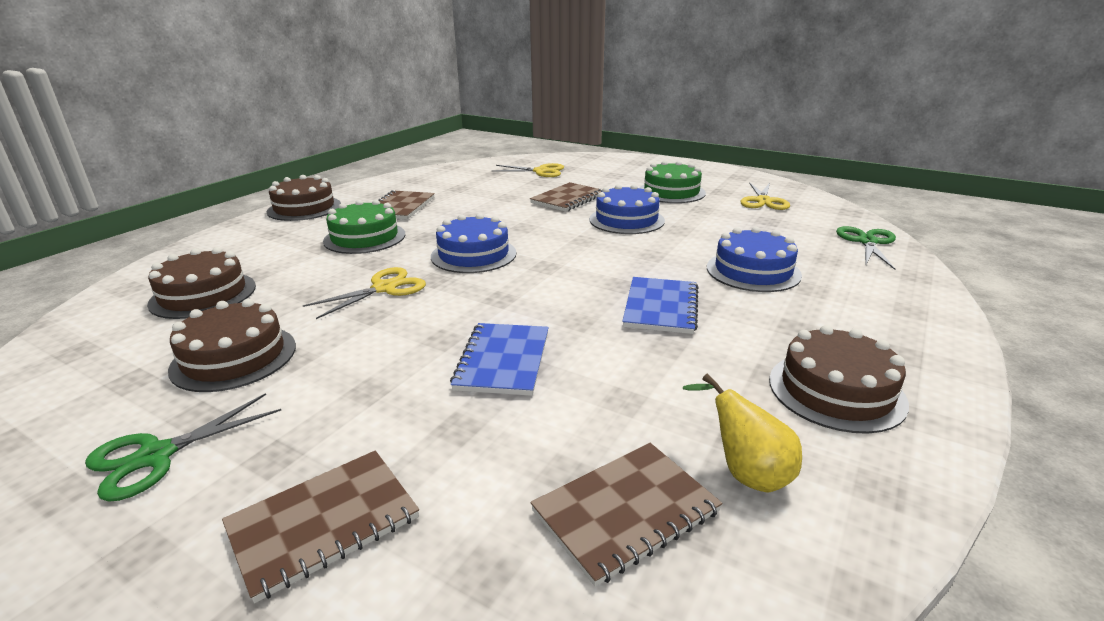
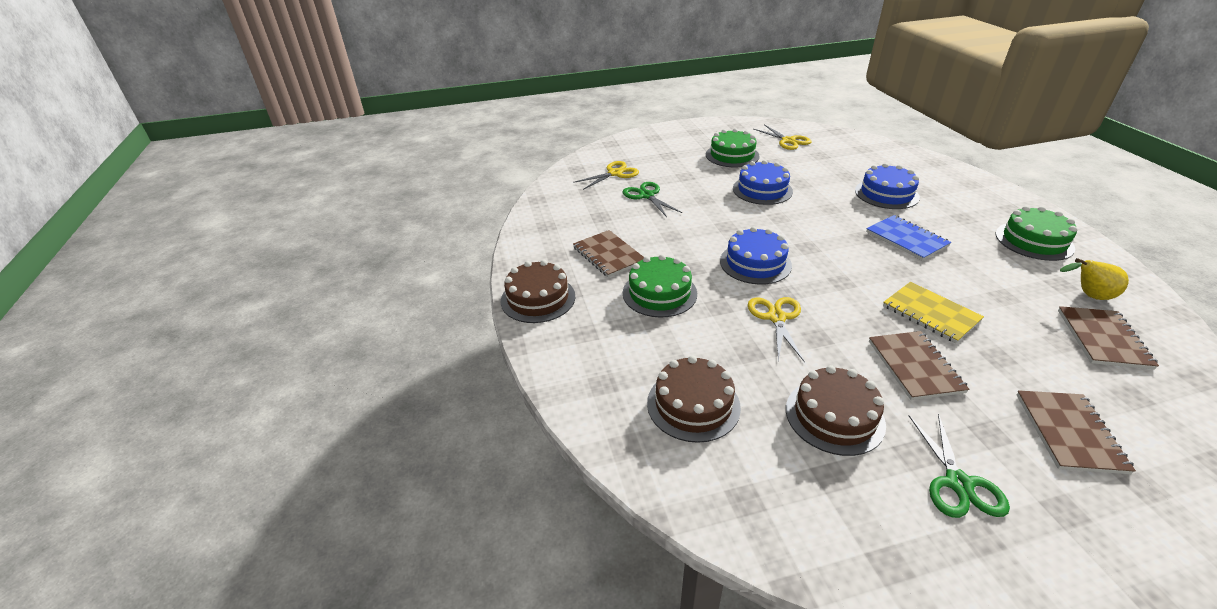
camera: 45 degrees left, 10 degrees up
blue notebook [450,323,549,396] -> yellow notebook [883,282,984,343]
brown notebook [530,182,602,212] -> brown notebook moved to [869,331,969,400]
brown cake [769,325,909,434] -> green cake [995,206,1077,261]
green scissors [836,226,896,270] -> green scissors moved to [622,182,682,217]

